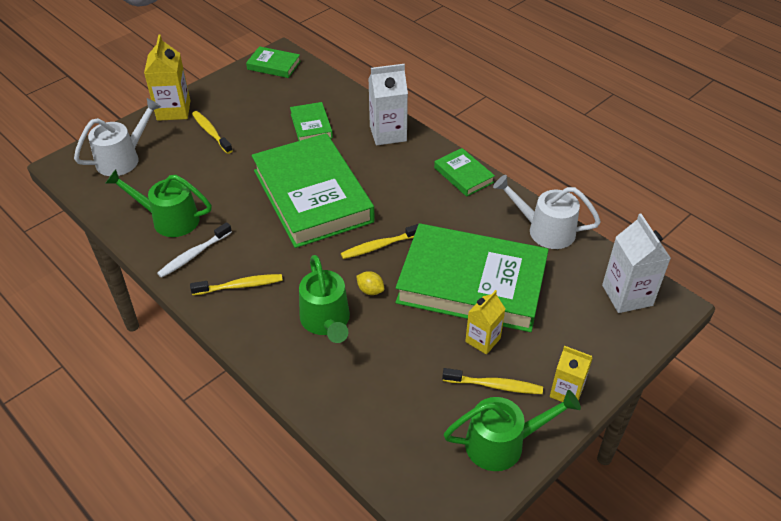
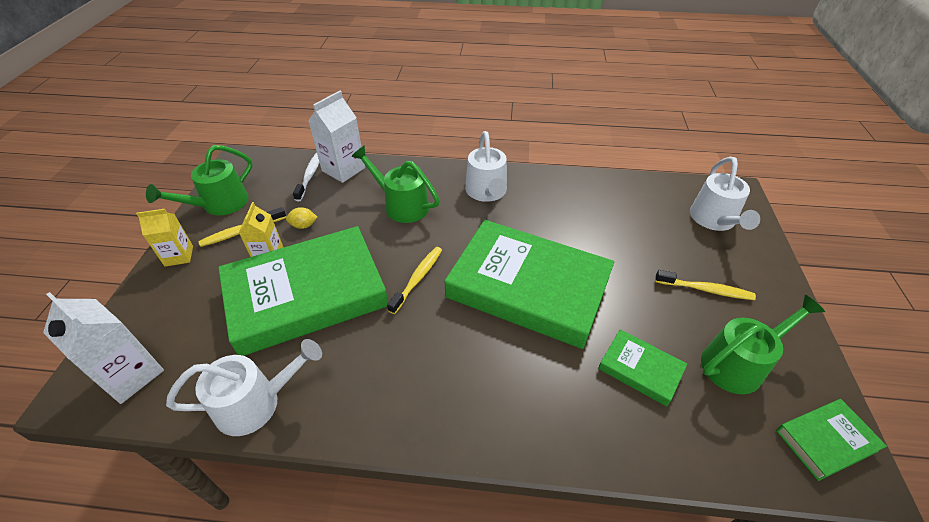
camera: 140 degrees right, 0 degrees up
green watering can [105,169,212,237] -> green watering can moved to [701,295,825,394]
yellow carton [144,35,190,121] -> none
white toothbrush [157,222,232,278] -> white toothbrush moved to [293,152,320,201]
yellow toothbrush [190,274,283,295] -> white watering can [465,131,507,202]
yellow lemon [356,271,384,295] -> yellow lemon moved to [286,207,317,229]
white carton [368,64,408,145] -> white carton moved to [308,91,365,183]
green book [434,148,495,197] -> none

